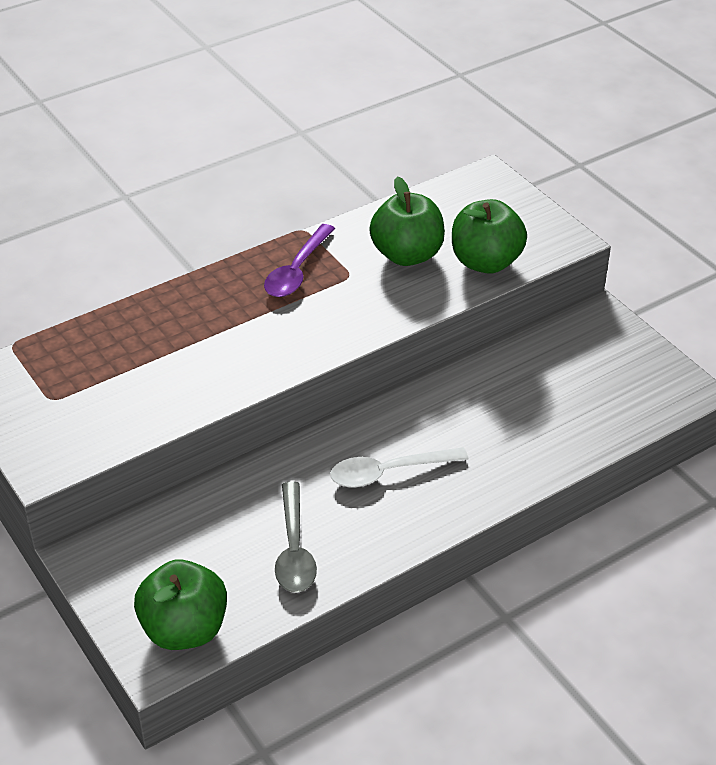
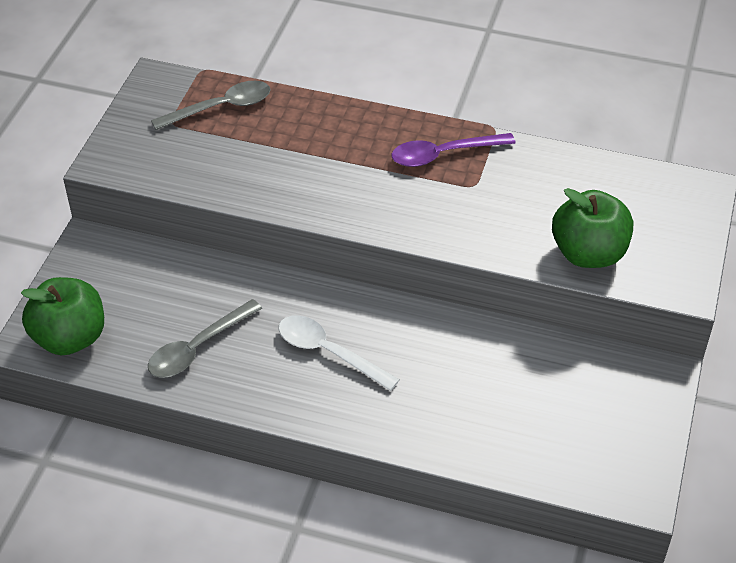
camera: 50 degrees right, 5 degrees up
green apple [369,176,445,266] -> none
none -> grey spoon [151,81,270,130]

